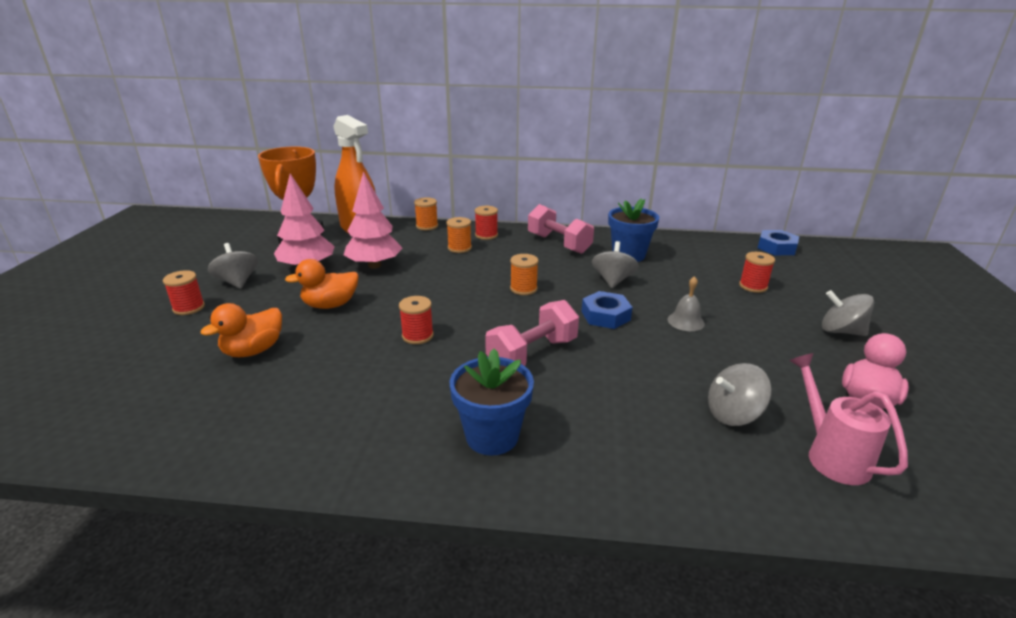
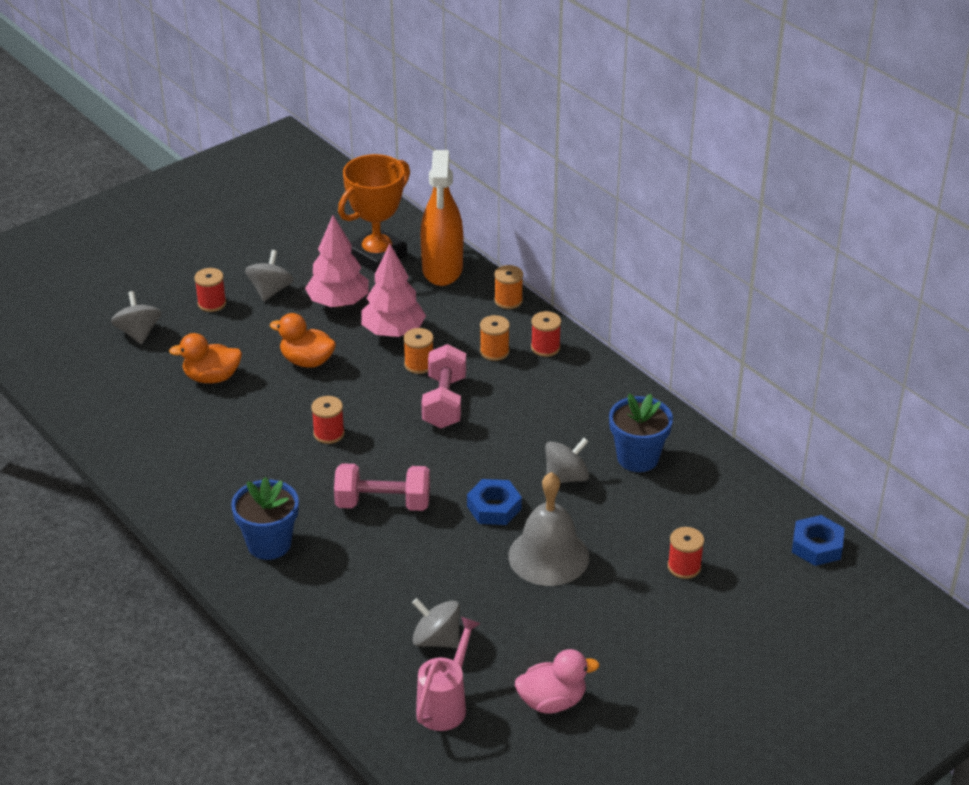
camera: 45 degrees right, 10 degrees up
orange spool [510,254,539,295] -> orange spool moved to [403,328,434,374]
pink dumbbell [528,204,594,254] -> pink dumbbell moved to [422,344,466,428]
grey bell [668,276,705,331] -> grey bell [508,472,589,586], size x2.02
grey spinning top [822,290,874,336] -> grey spinning top moved to [111,291,161,345]

